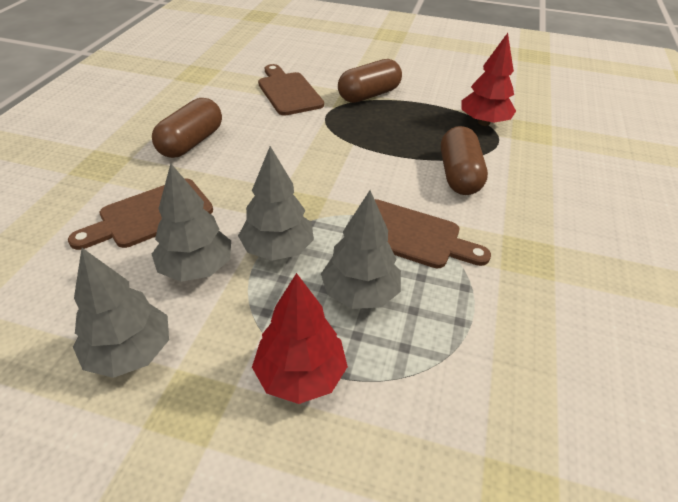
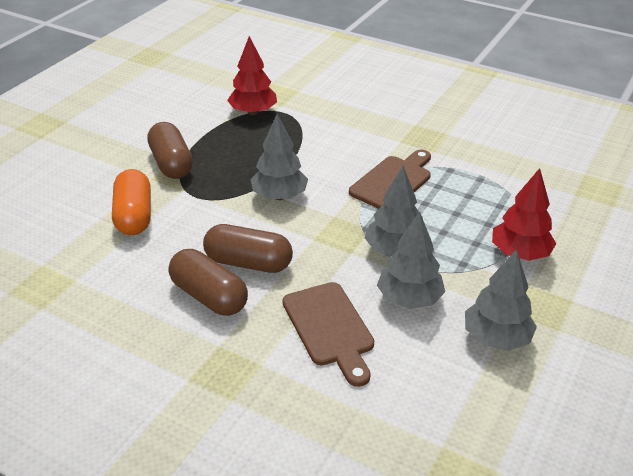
camera: 75 degrees left, 5 degrees down
brown cutting board [258,64,324,116] -> orange capsule [112,169,151,235]
grey tree [321,190,401,309] -> grey tree moved to [250,114,308,200]
brown capsule [441,126,488,195] -> brown capsule moved to [203,224,293,273]

